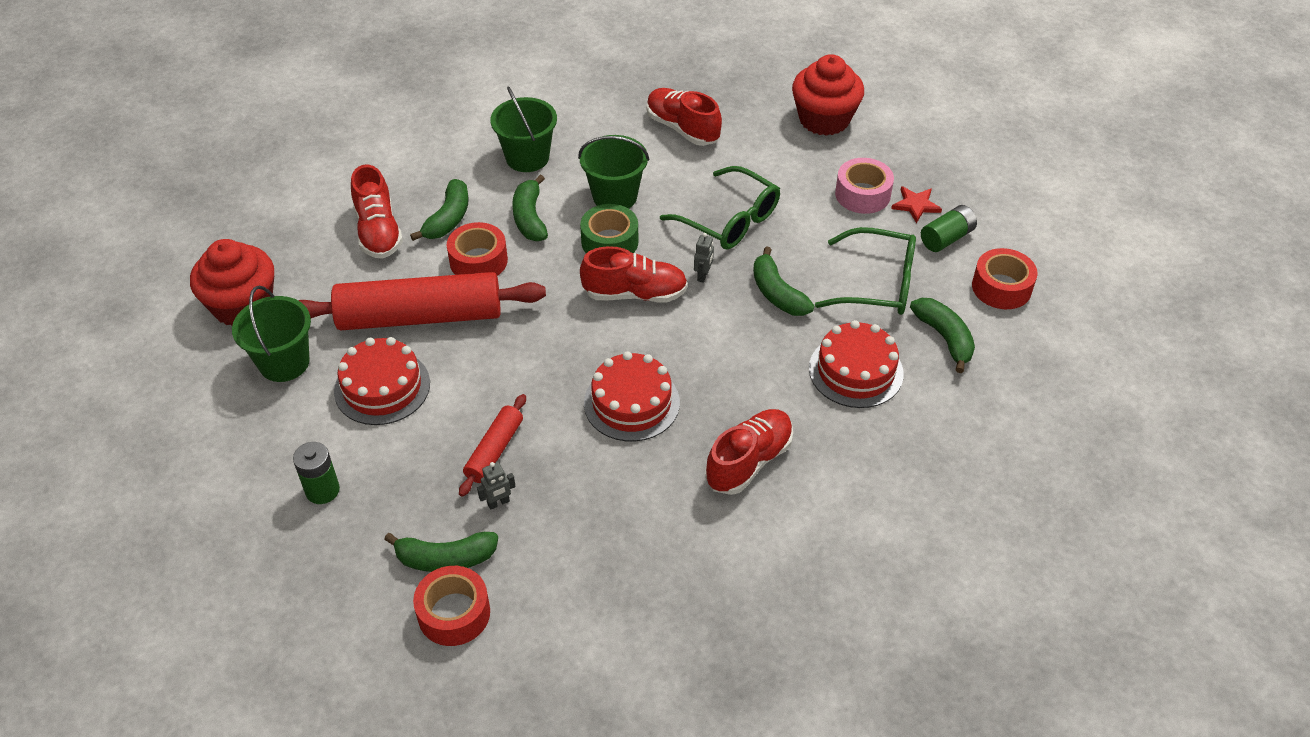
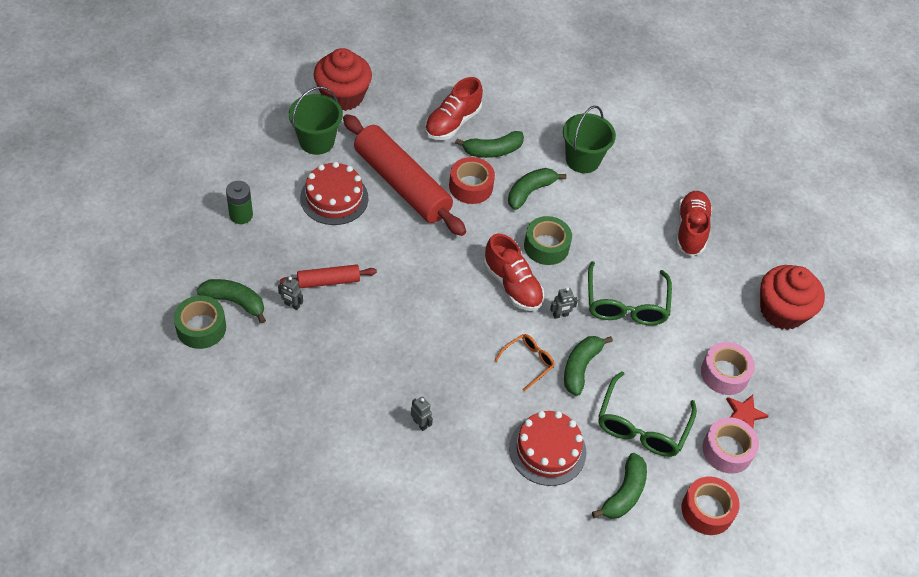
camera: 50 degrees right, 5 degrees up
green banana [384,532,498,572] -> green banana turned 150 degrees clockwise [197,279,266,324]
red tape [413,566,490,646] -> green tape [174,295,226,349]
green bucket [578,135,649,209] -> none
red cake [584,351,680,441] -> none
red shoe [705,409,793,495] -> grey robot [411,396,433,431]
green glasses [815,227,916,315] -> green glasses turned 45 degrees clockwise [598,371,697,457]
green battery [921,205,977,252] -> pink tape [702,417,759,474]
none -> orange glasses [494,334,555,391]

